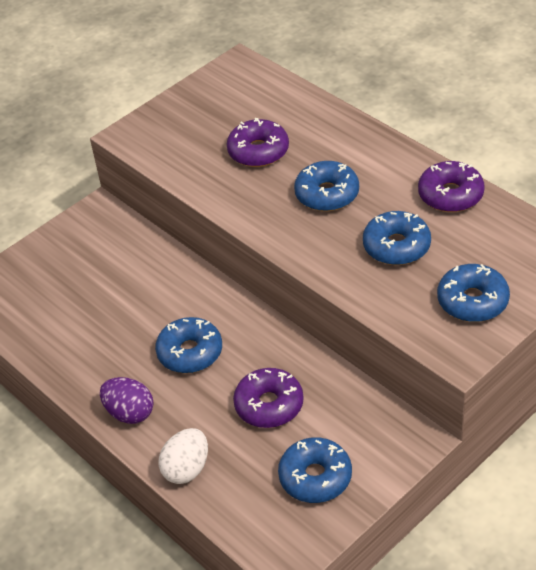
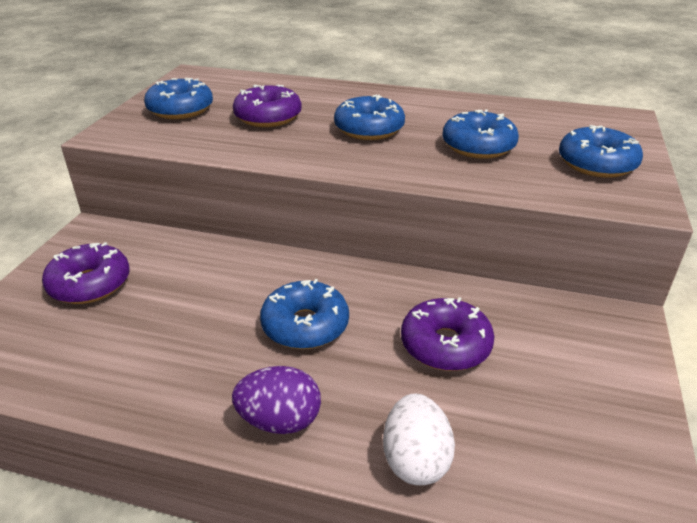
camera: 35 degrees left, 10 degrees down
blue donut [278,437,352,503] -> blue donut moved to [144,78,213,119]
purple donut [418,161,485,212] -> purple donut moved to [42,242,130,304]

